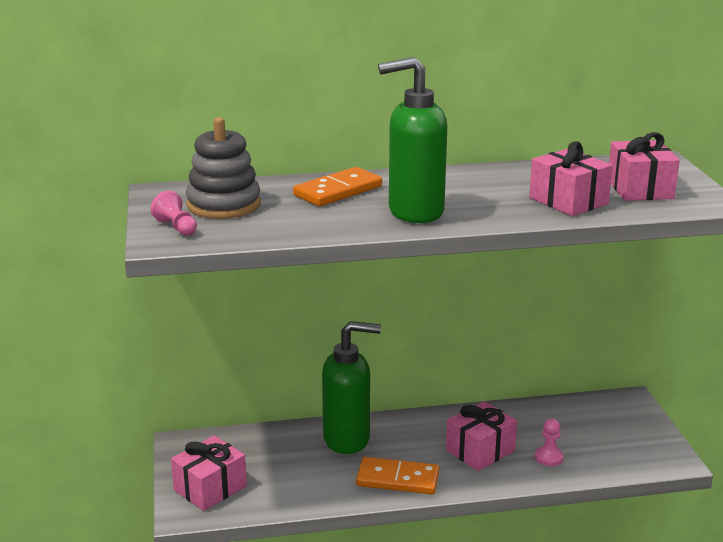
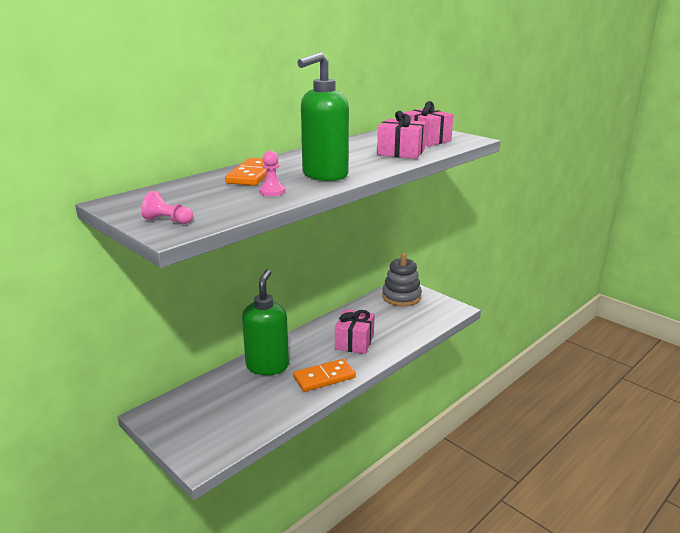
camera: 35 degrees left, 0 degrees up
pink gift [171,435,247,511] -> none
grey stacking toy [186,118,261,219] -> grey stacking toy moved to [382,253,422,306]
green soap dispenser [322,321,381,454] -> green soap dispenser turned 45 degrees counterclockwise [242,269,289,375]
pink pawn [535,419,564,466] -> pink pawn moved to [259,151,285,196]

